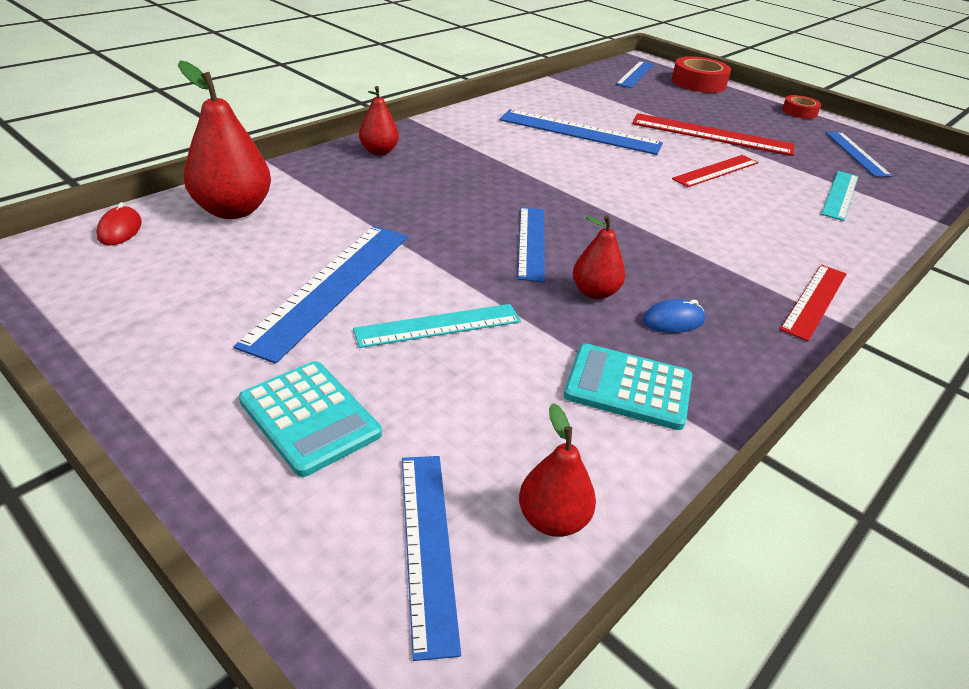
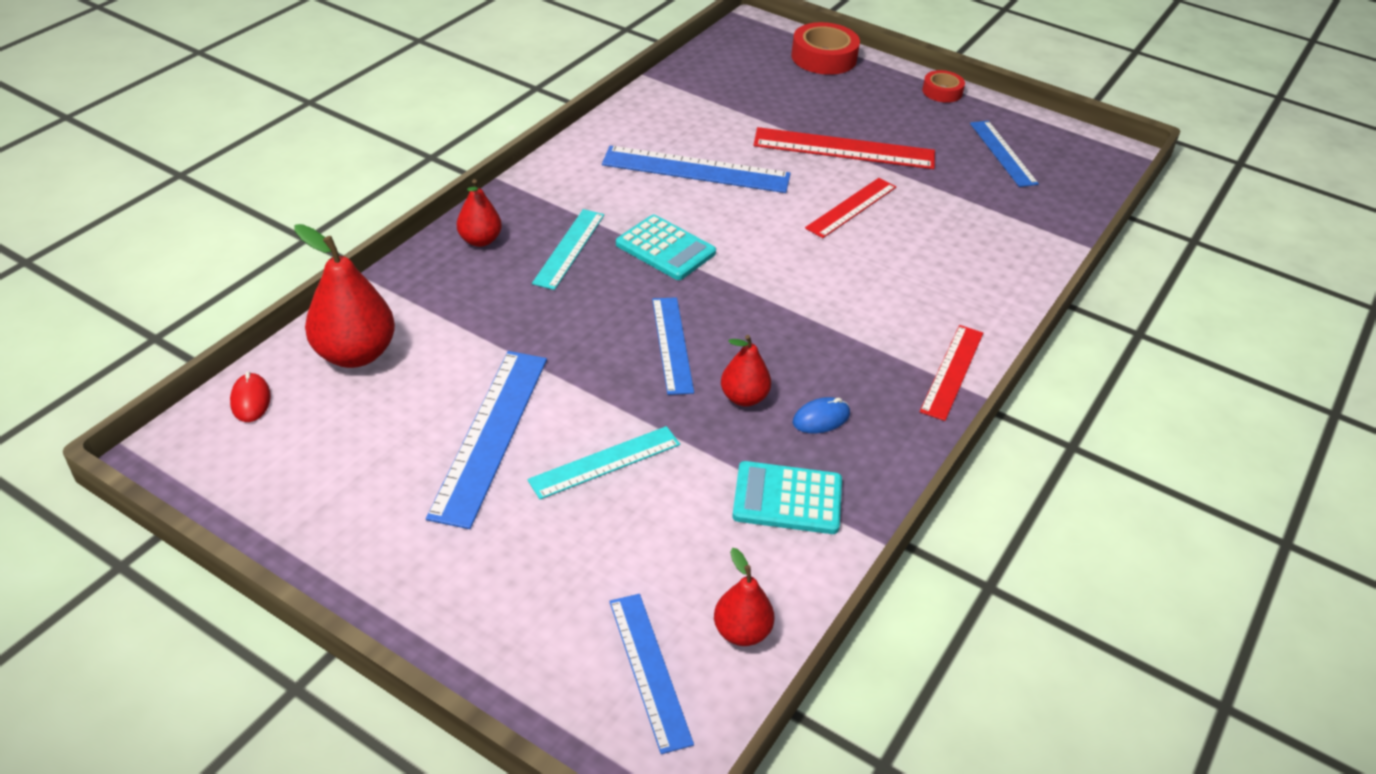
camera: 10 degrees left, 5 degrees up
turquoise calculator [239,361,382,477] -> turquoise calculator moved to [616,215,716,280]
blue ruler [616,61,654,88] -> none
turquoise ruler [821,171,859,221] -> turquoise ruler moved to [532,209,604,290]

